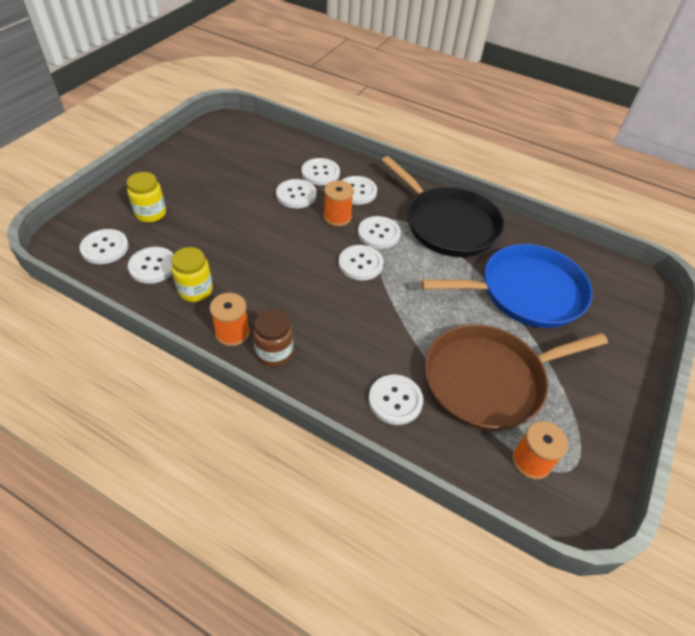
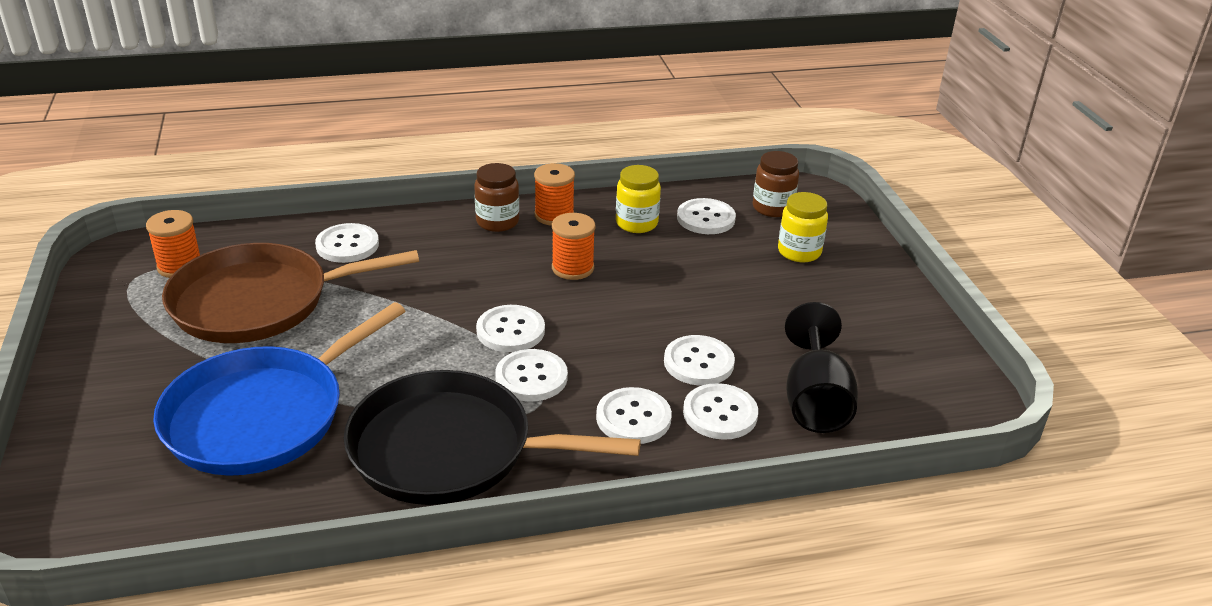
camera: 140 degrees right, 15 degrees down
white button [79,229,129,264] -> brown jar [753,151,799,217]
orange spool [323,181,354,226] -> orange spool moved to [552,213,595,280]
brown pan [425,324,608,431] -> brown pan turned 135 degrees counterclockwise [162,243,419,343]
none -> black goblet [785,302,858,433]

